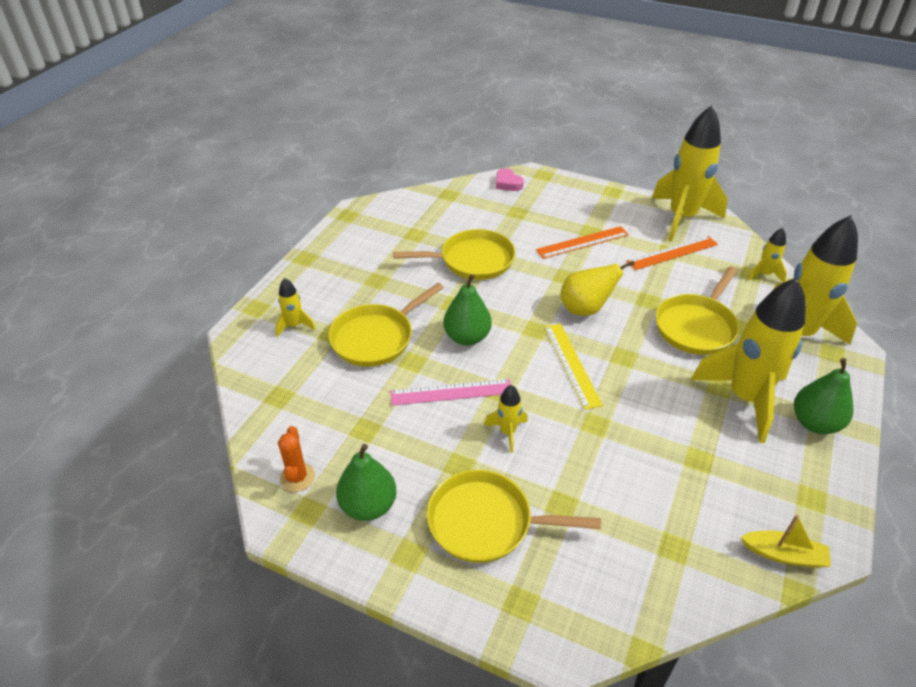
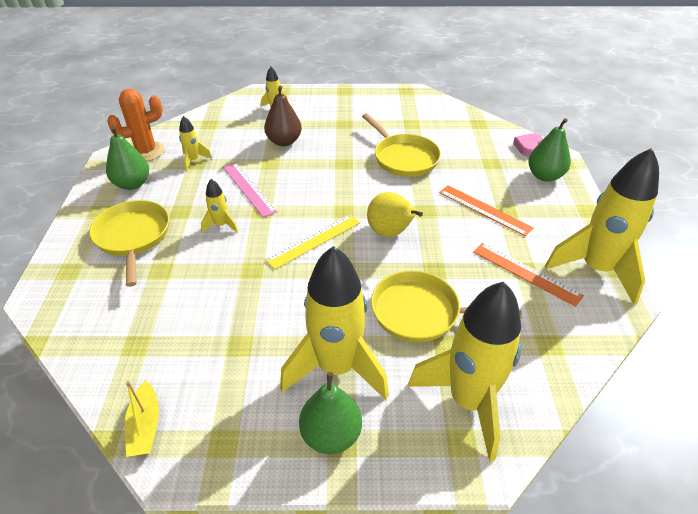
camera: 65 degrees right, 0 degrees up
orange cactus [278,426,315,492] -> orange cactus [107,89,165,161], size x1.55
yellow pan [328,283,444,367] -> brown pear [264,86,302,146]
green pear [443,274,492,346] -> green pear moved to [528,118,571,182]
yellow rocket [748,228,787,282] -> yellow rocket moved to [179,116,212,171]

